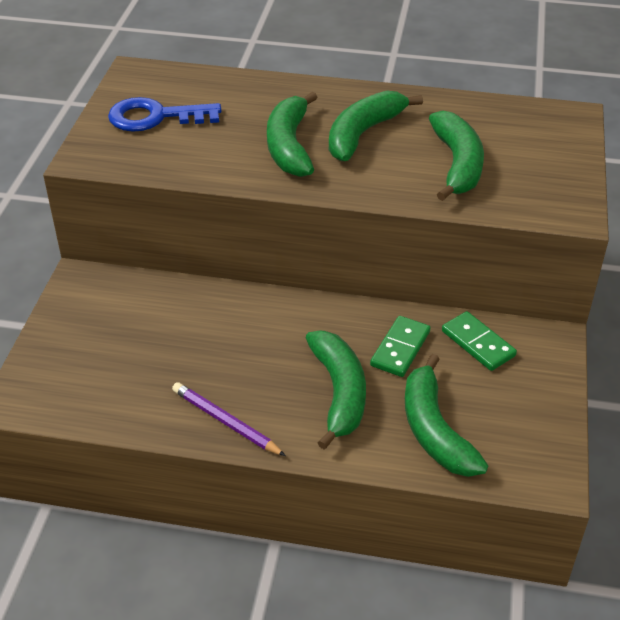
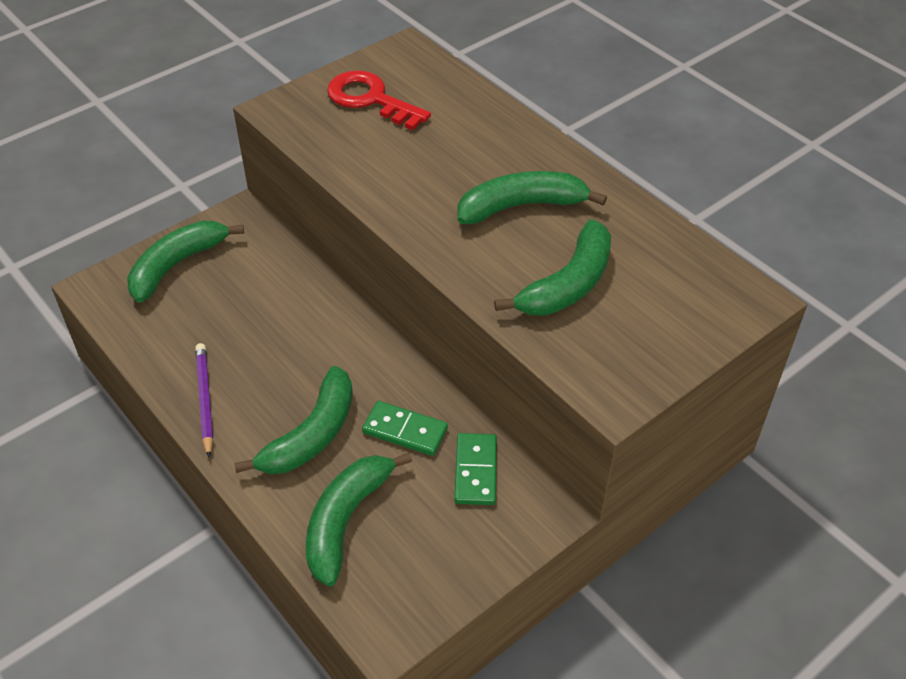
camera: 40 degrees right, 5 degrees up
blue key [108,97,221,132] -> red key [327,70,431,130]
green banana [267,92,318,177] -> green banana moved to [127,221,244,303]
green domino [370,316,430,377] -> green domino turned 45 degrees clockwise [362,401,448,456]

